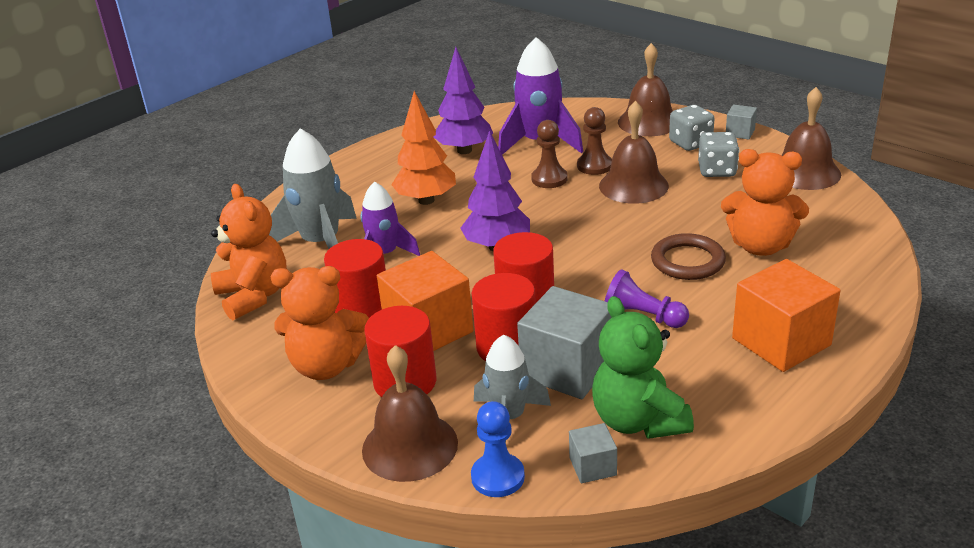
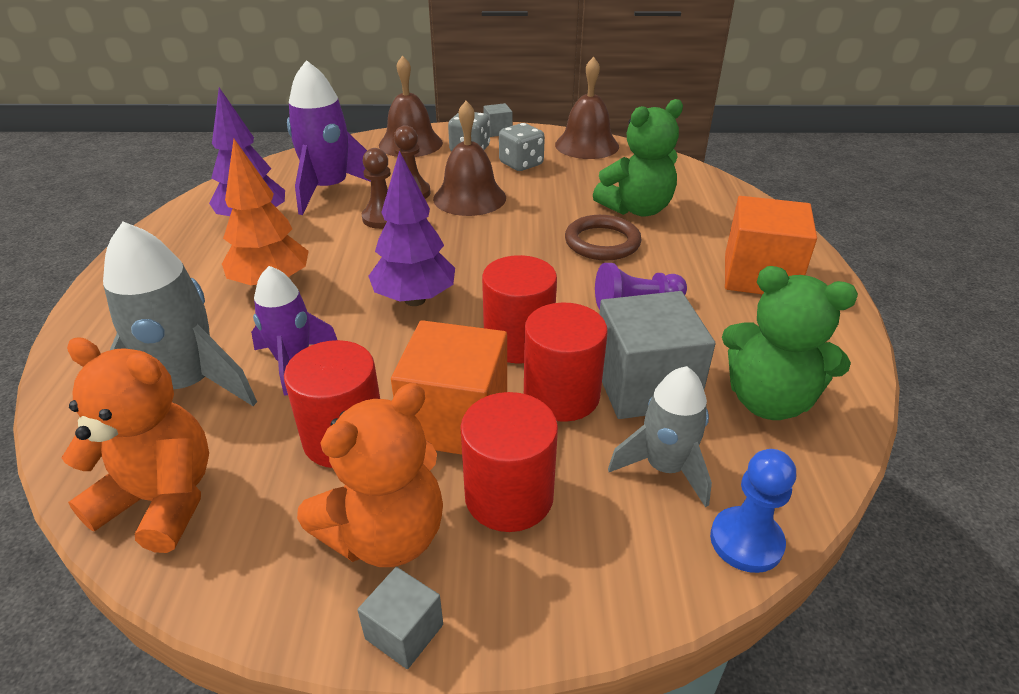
camera: 45 degrees left, 5 degrees up
brown bell [362,345,458,482] -> none
grey cube [569,423,617,483] -> grey cube moved to [357,567,443,669]
orange teddy bear [721,149,809,256] -> green teddy bear [593,99,683,217]

